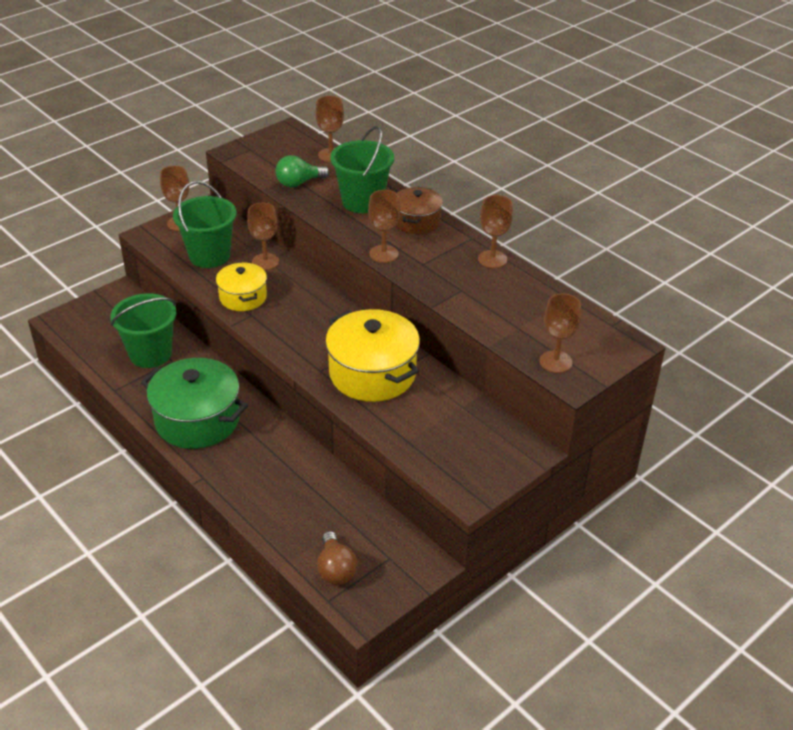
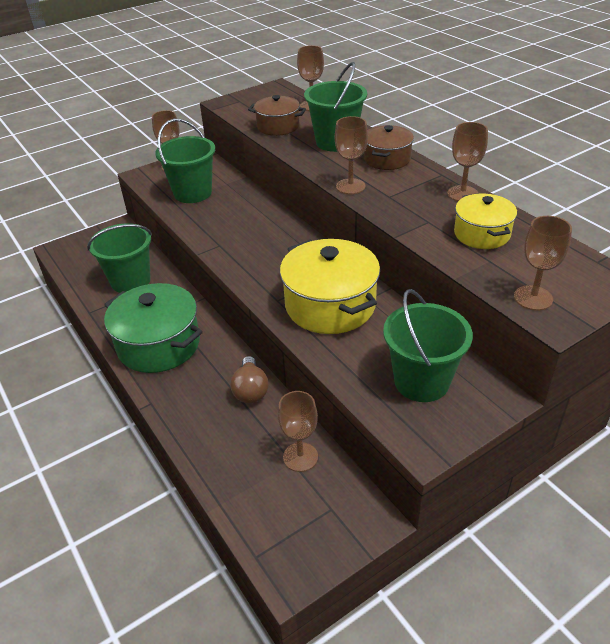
camera: 10 degrees right, 0 degrees up
yellow pot [216,262,267,311] -> yellow pot moved to [454,193,517,249]
brown goblet [247,202,279,270] -> brown goblet moved to [278,391,318,472]
green light bulb [276,155,329,187] -> brown pot [248,95,306,136]
brown light bulb [317,531,358,585] -> brown light bulb moved to [230,356,268,403]
none -> green bucket [383,289,473,402]

